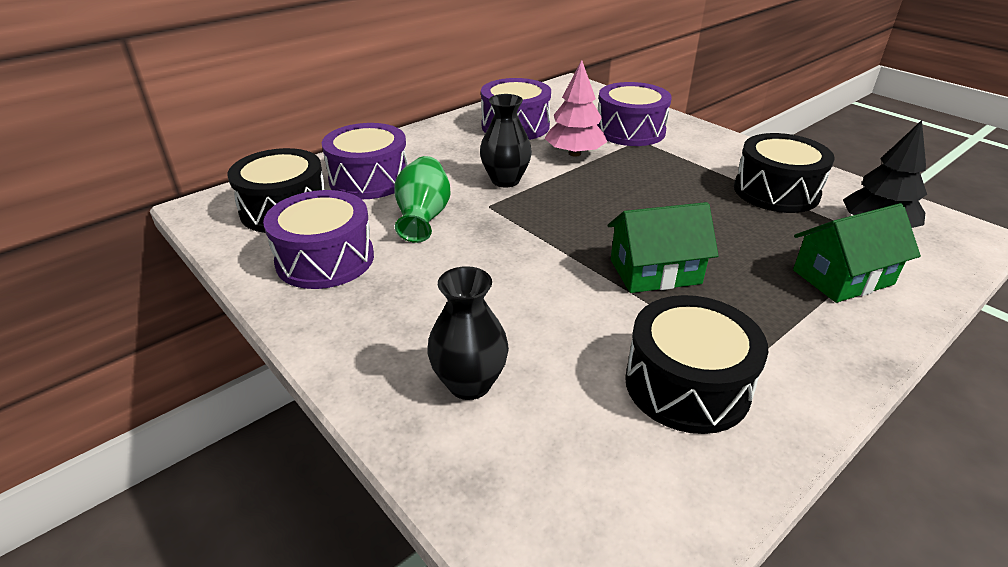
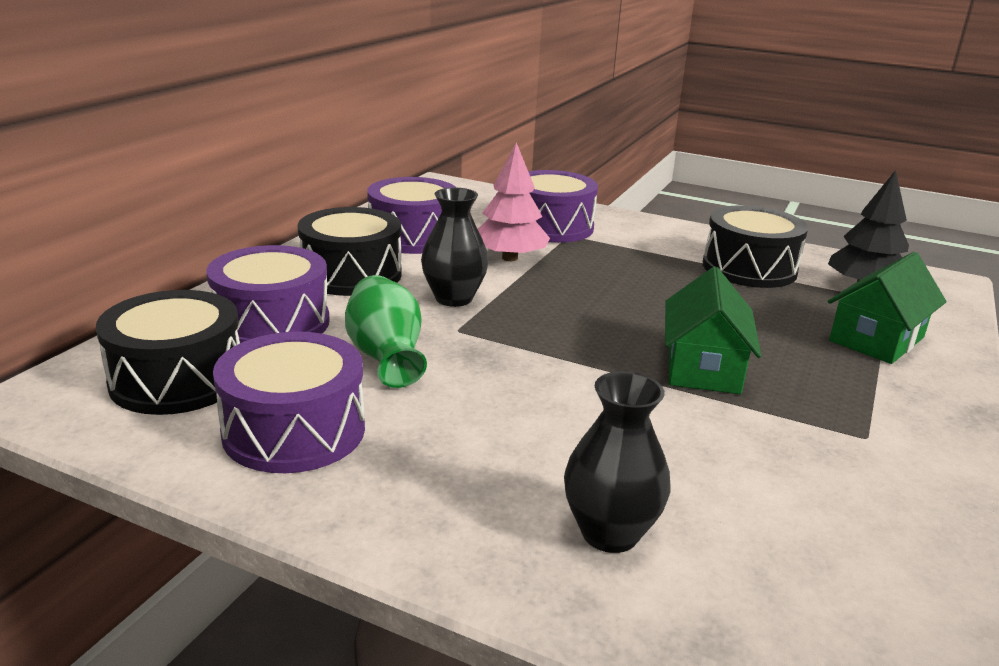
camera: 25 degrees left, 10 degrees down
green house [608,202,719,293] -> green house turned 45 degrees counterclockwise [665,267,761,394]
black drum [625,295,769,434] -> black drum moved to [298,207,402,296]

